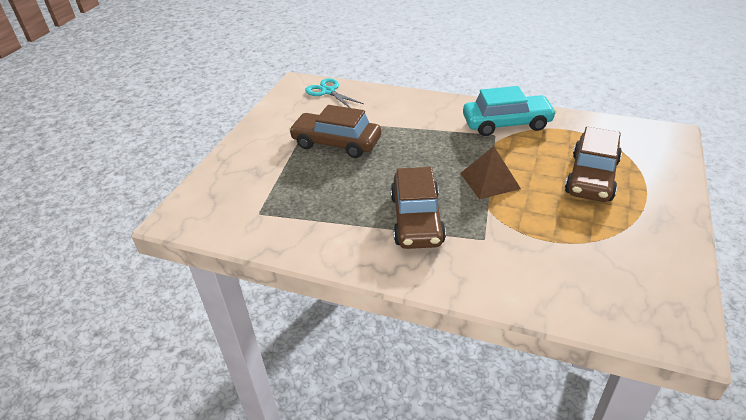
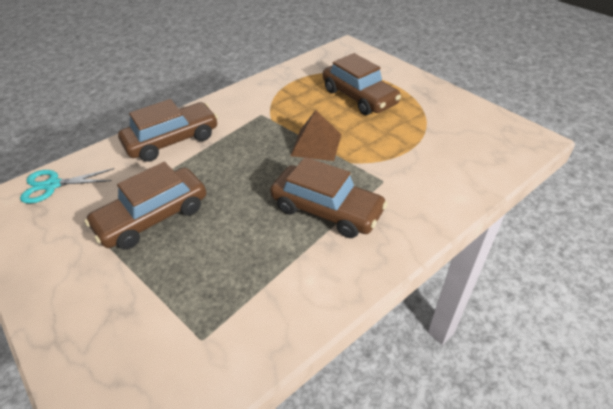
camera: 60 degrees left, 5 degrees up
turquoise car [463,86,557,136] -> none
none -> brown car [118,99,218,162]

